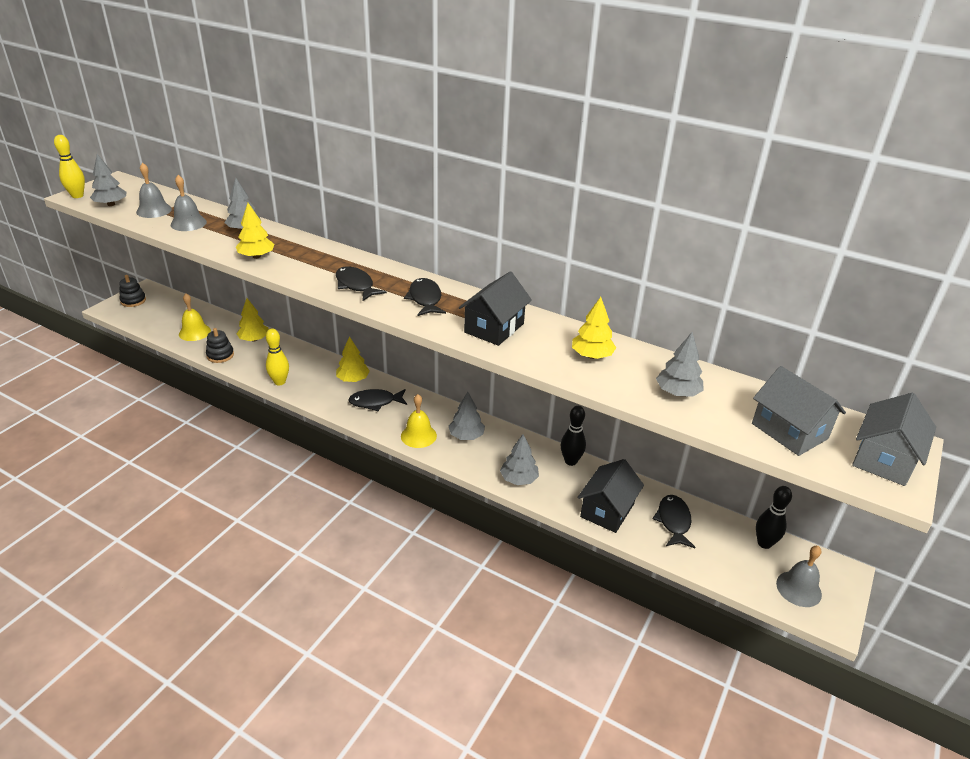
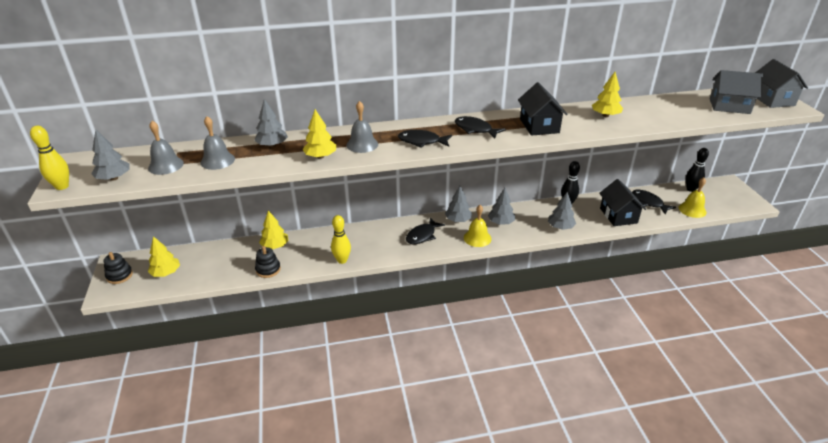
camera: 40 degrees left, 0 degrees up
yellow bell [179,293,211,341] -> yellow bell moved to [679,177,707,218]
yellow tree [336,336,370,382] -> yellow tree moved to [148,236,180,277]
grey tree [656,332,704,397] -> grey tree moved to [445,186,472,222]
grey bell [776,546,822,607] -> grey bell moved to [346,101,378,153]

